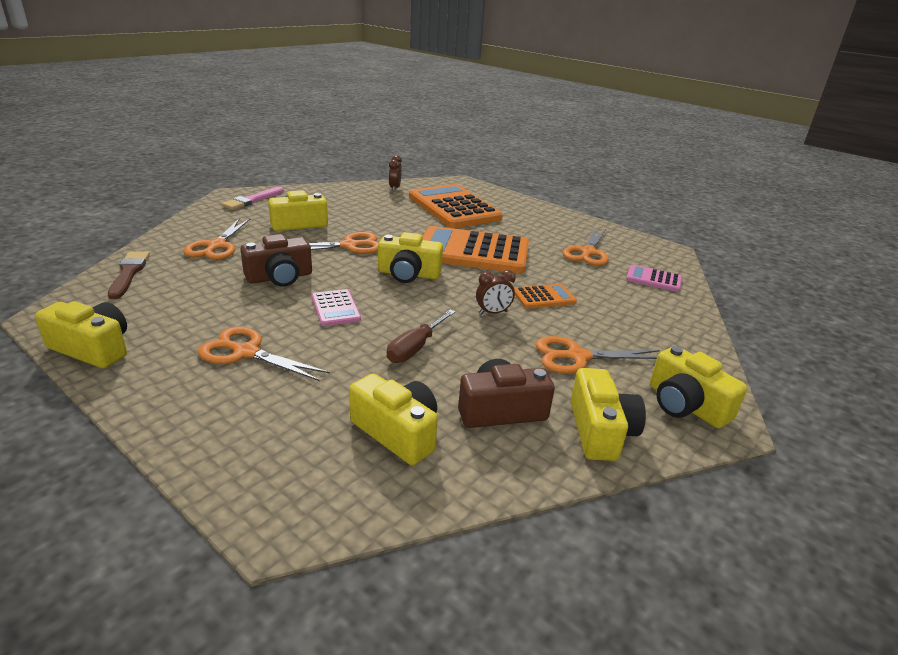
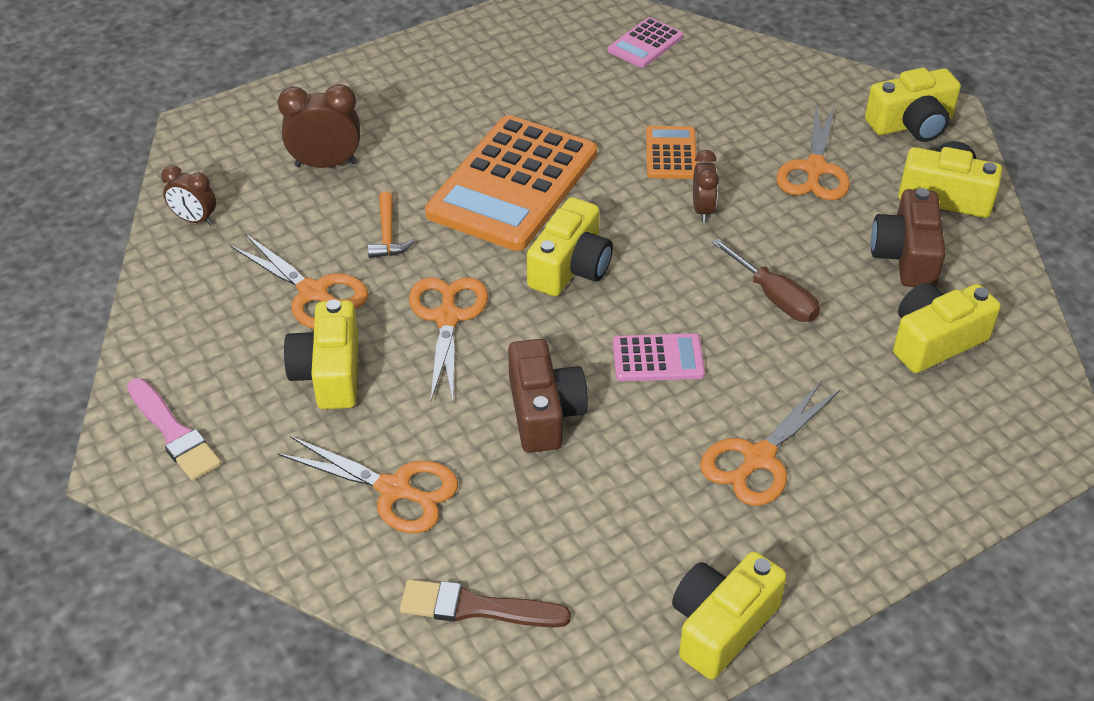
camera: 70 degrees left, 15 degrees up
orange calculator [409,184,503,228] -> brown clock [278,84,360,168]
orange scissors [563,229,609,266] -> orange scissors moved to [230,234,368,329]
none -> orange hammer [368,192,414,258]

